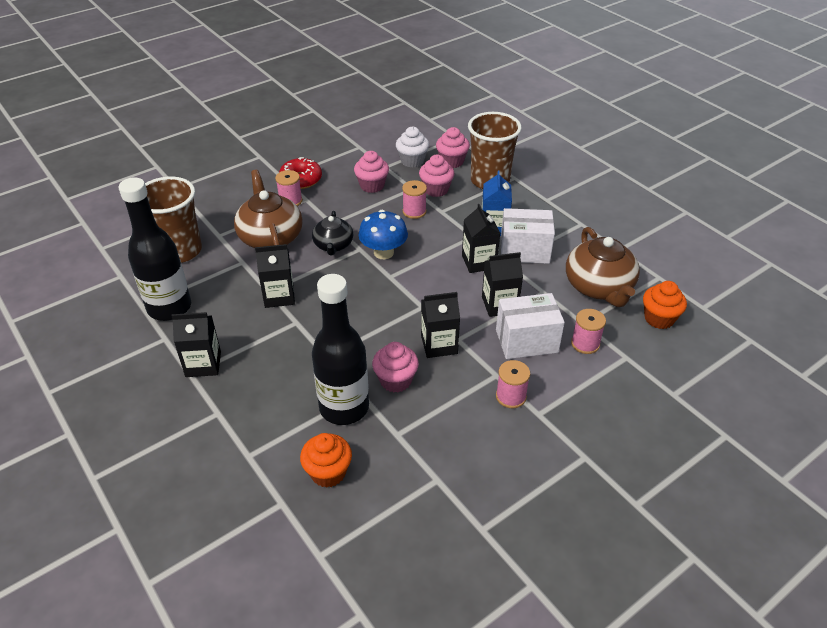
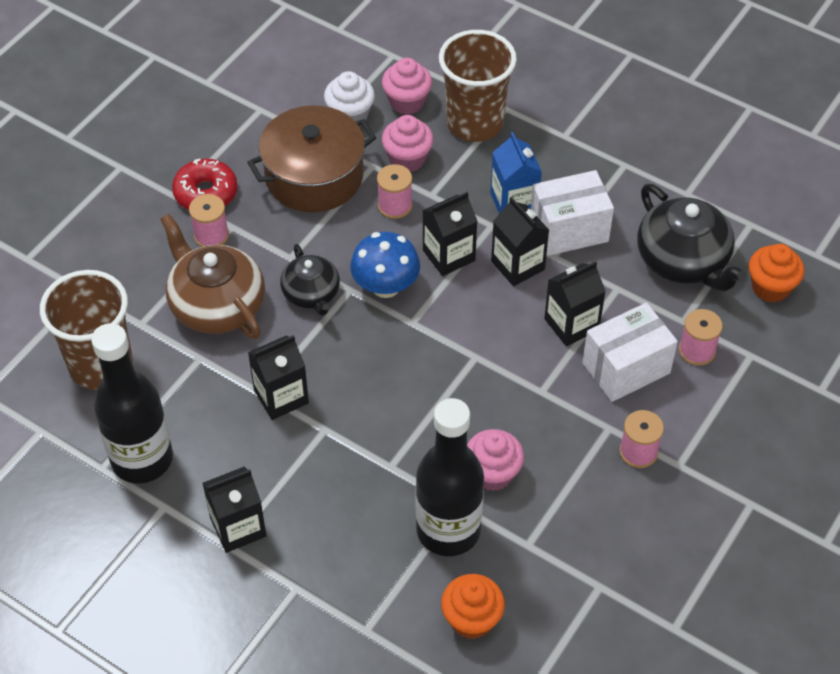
camera: 20 degrees left, 10 degrees up
pink cupcake [354,151,389,193] -> brown pot [247,105,376,212]
black carton [421,292,460,358] -> black carton moved to [423,192,477,276]
brown teapot [566,227,640,307] -> black teapot [637,184,746,291]

